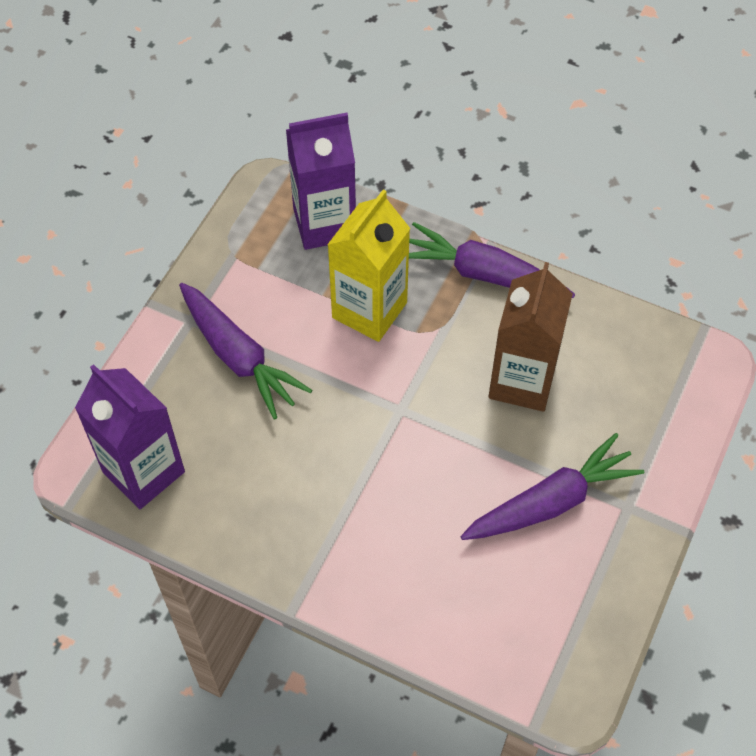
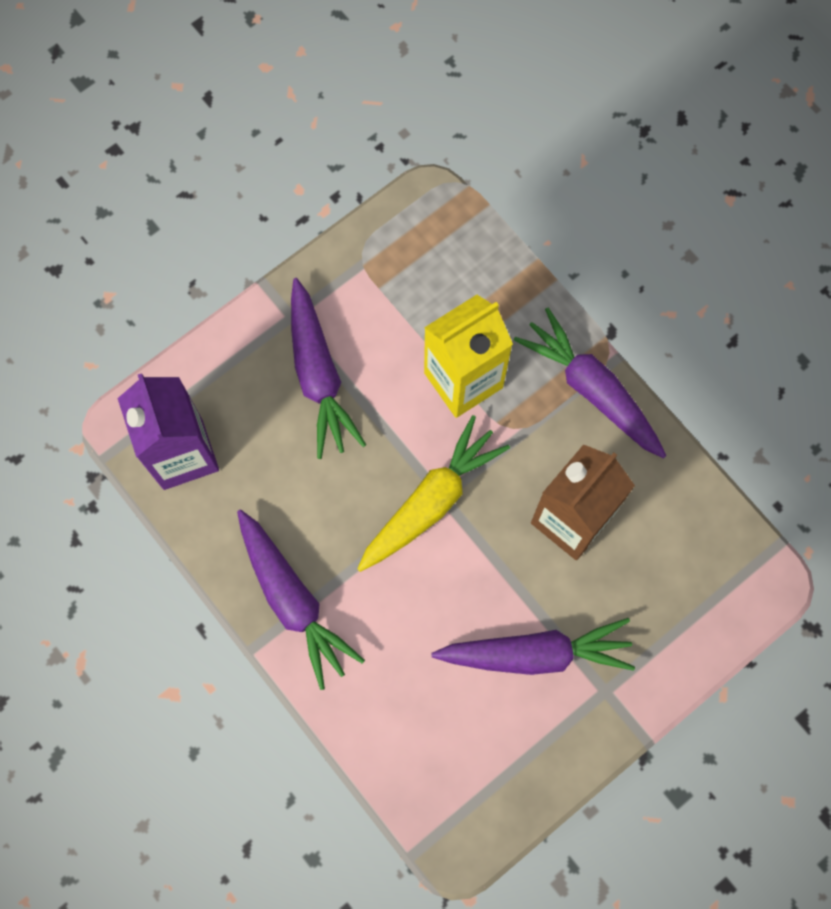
camera: 25 degrees right, 15 degrees up
purple carton [286,113,356,250] -> none
none -> purple carrot [237,509,365,690]
none -> yellow carrot [357,415,510,572]

